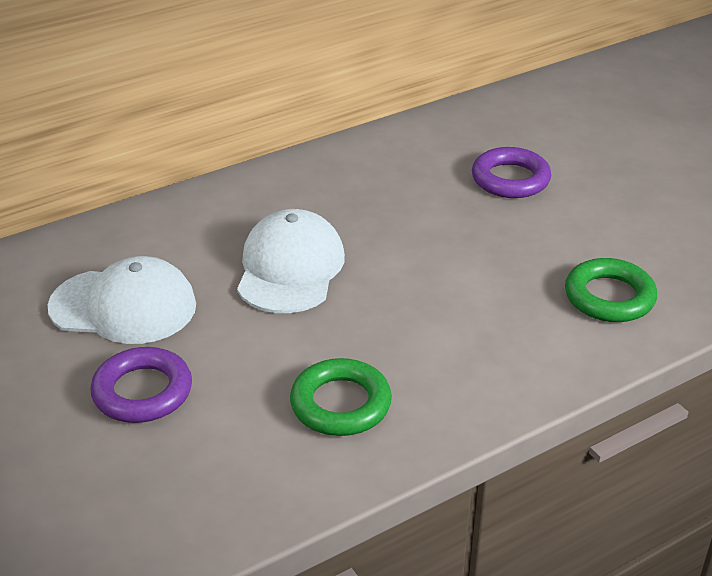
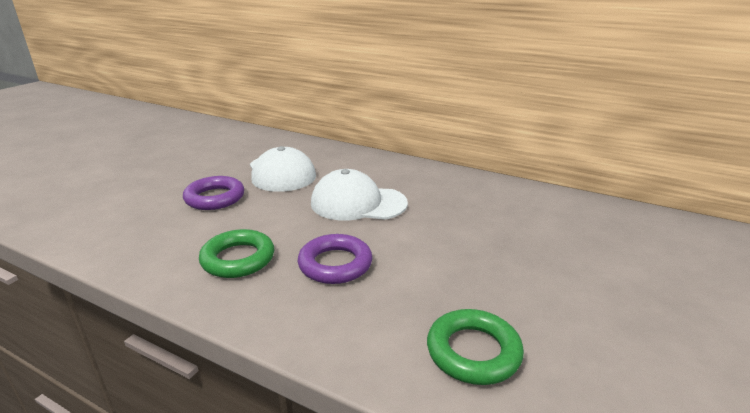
camera: 60 degrees right, 10 degrees down
white cap [237,209,345,313] -> white cap turned 150 degrees counterclockwise [311,169,408,221]
purple ring [472,147,551,198] -> purple ring moved to [298,234,372,284]

